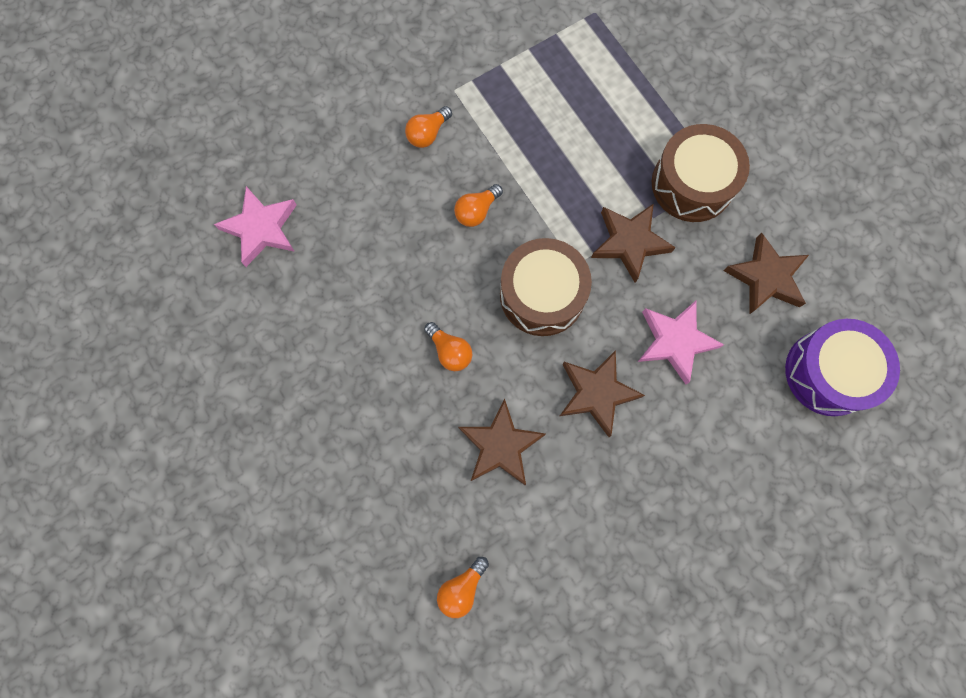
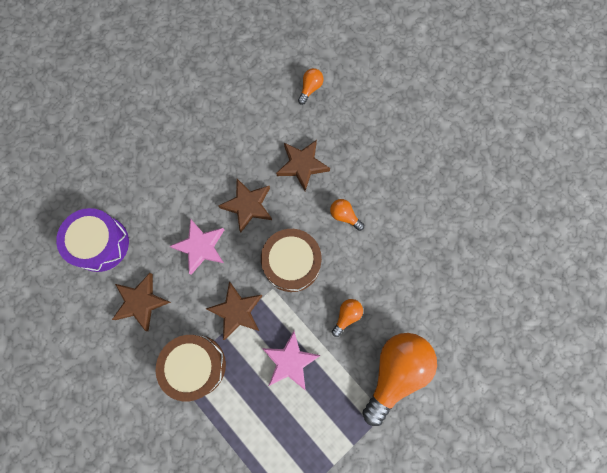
camera: 170 degrees right, 0 degrees up
pink star [214,186,297,267] -> pink star moved to [262,331,321,391]
orange light bulb [405,106,452,148] -> orange light bulb [362,333,437,426], size x2.27

